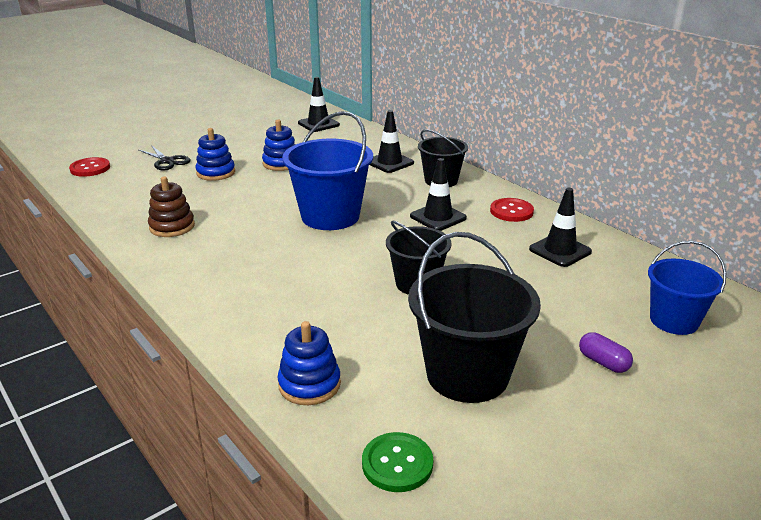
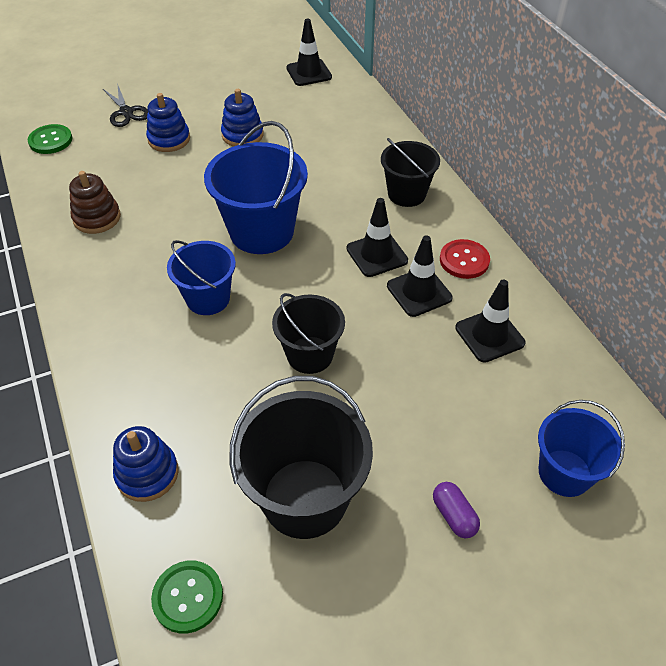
camera: 15 degrees right, 20 degrees up
red button [69,157,110,177] -> none
black traffic cone [370,110,414,173] -> black traffic cone moved to [387,235,453,317]
none -> green button [28,124,72,154]
none -> blue bucket [167,240,236,315]

